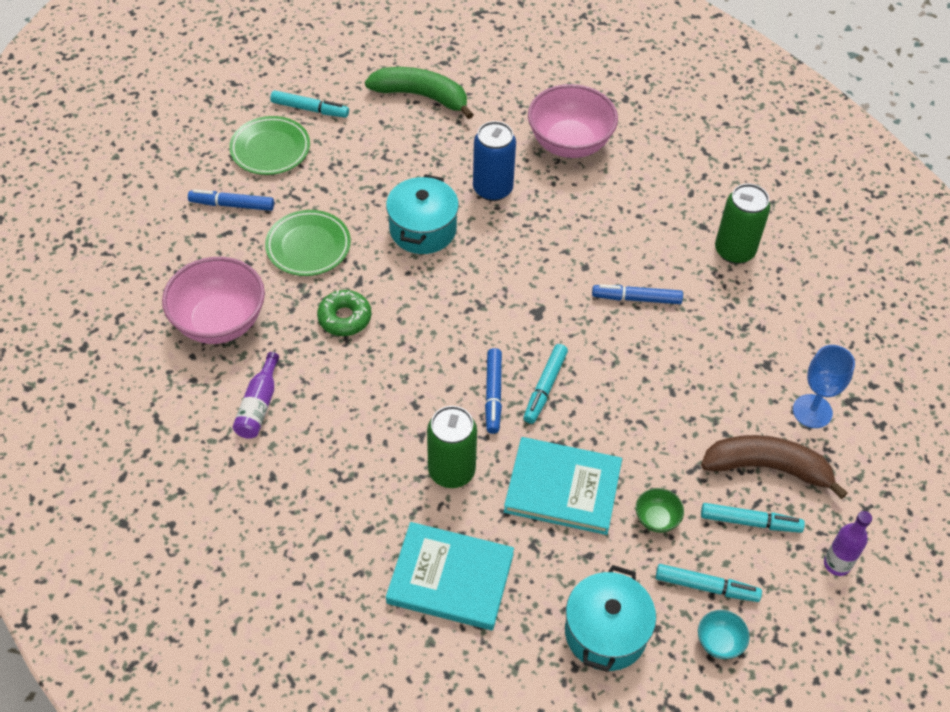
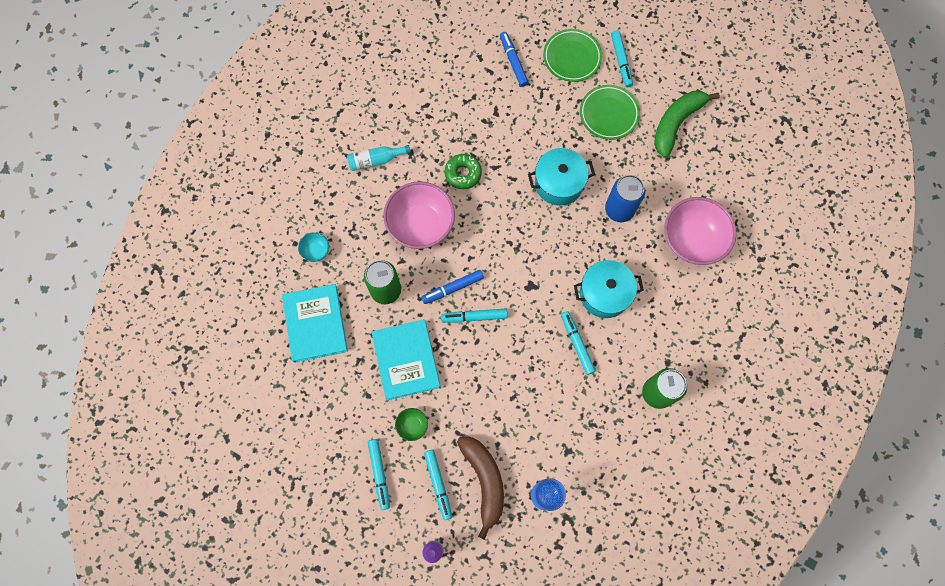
camera: 65 degrees right, 20 degrees up
pink bowl [162,257,265,344] -> pink bowl moved to [383,181,455,249]
purple bottle [232,352,279,439] -> turquoise bottle [347,145,411,171]
green plate [265,210,351,276] -> green plate moved to [580,85,640,140]
green banana [365,67,474,119] -> green banana turned 135 degrees counterclockwise [654,91,720,158]
turquoise pot [565,565,656,672] -> turquoise pot moved to [574,260,644,318]
blue marker [592,284,683,304] -> turquoise marker [561,311,596,375]
turquoise bowl [698,610,750,659] -> turquoise bowl moved to [298,232,329,262]

